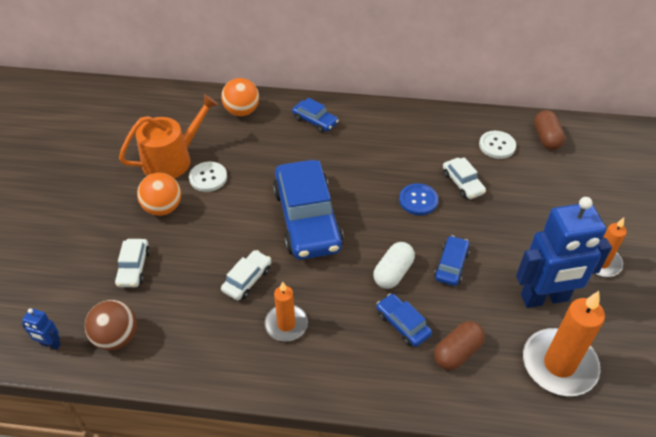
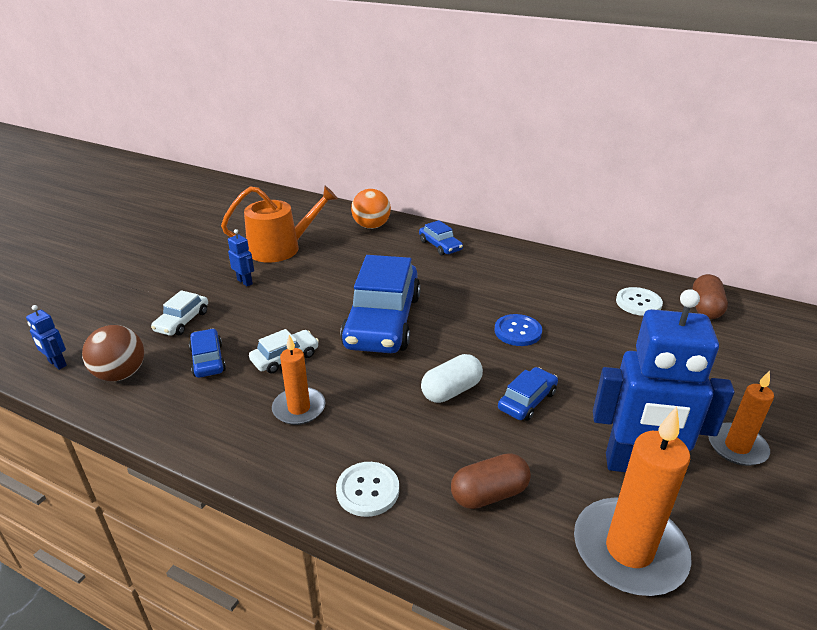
camera: 20 degrees right, 15 degrees down
orange ball [137,173,181,216] -> blue robot [228,229,254,286]
white button [189,162,227,192] -> white button moved to [336,462,399,517]
blue car [376,293,432,347] -> blue car moved to [189,328,226,378]
white car [443,157,486,199] -> none

